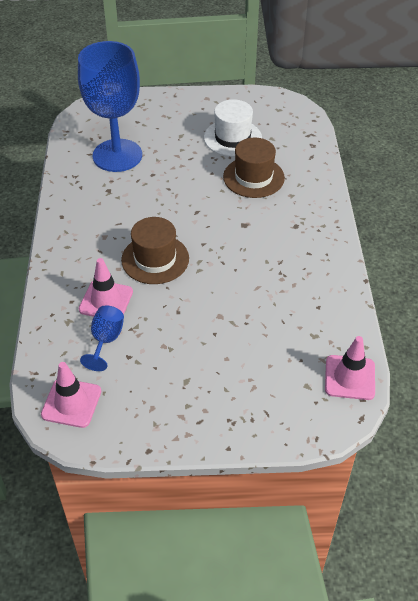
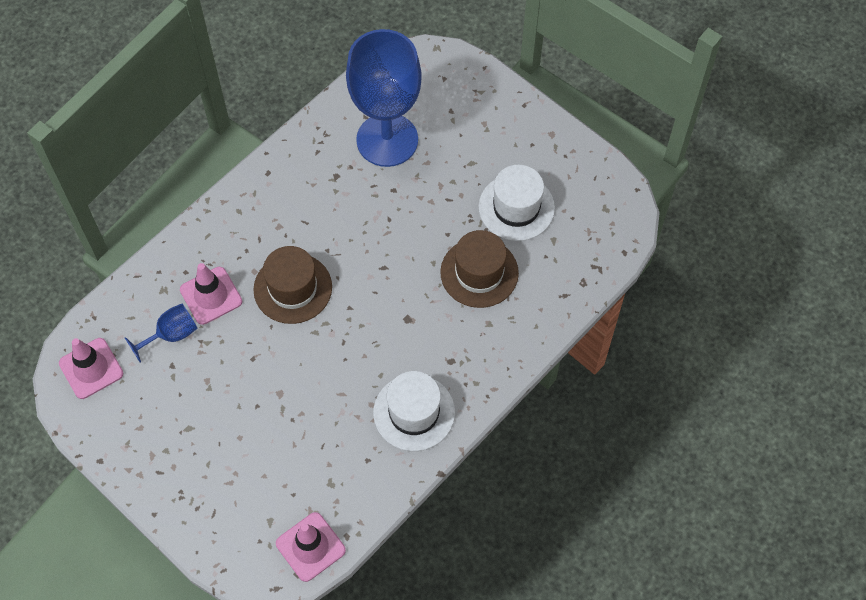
camera: 45 degrees right, 15 degrees up
none -> white hat [373,371,455,451]

